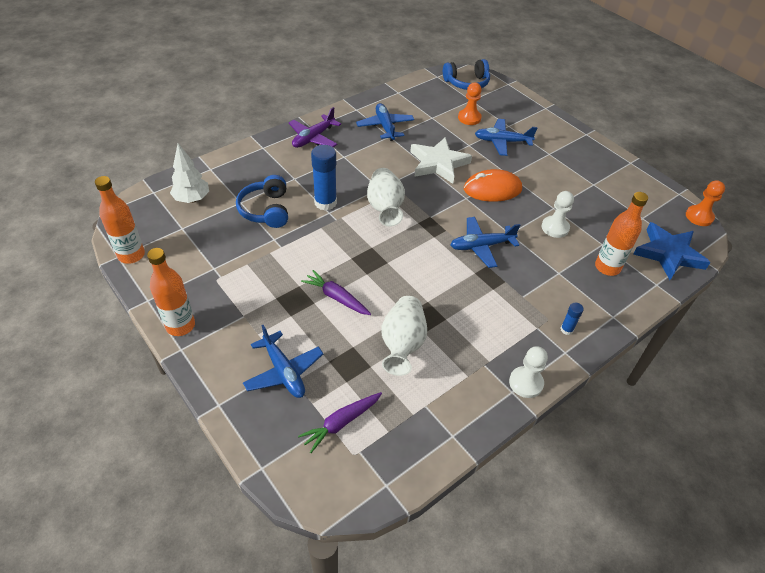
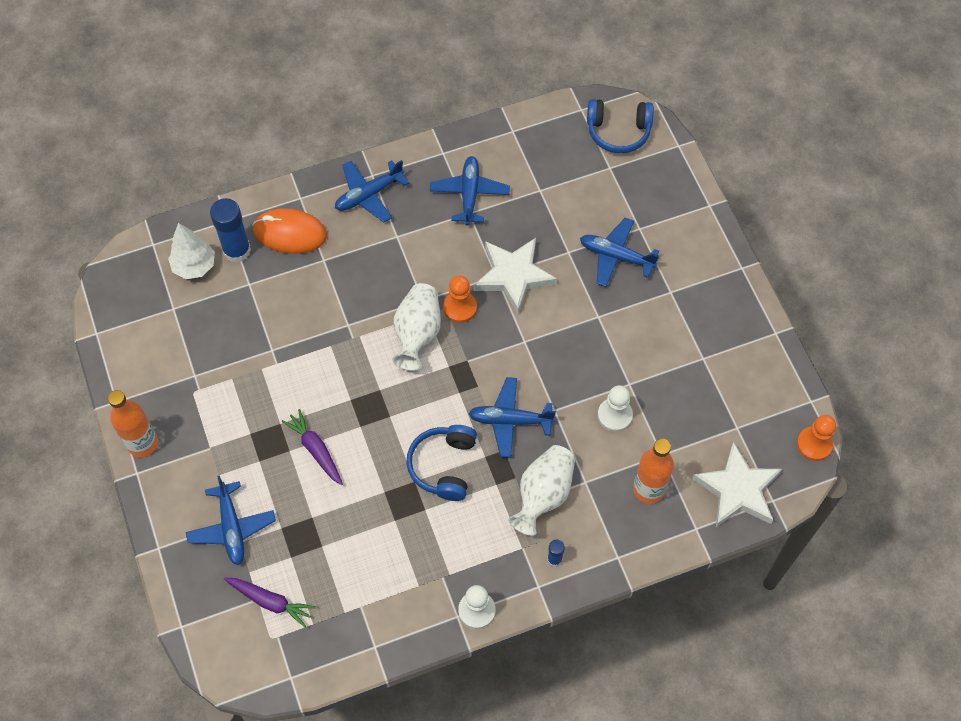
camera: 20 degrees right, 15 degrees up
orange bottle [95,176,145,264] -> none
blue headphones [236,175,288,228] -> blue headphones moved to [406,425,477,501]
purple plane [289,107,341,148] -> blue plane [335,160,409,222]
purple carrot [298,392,382,453] -> purple carrot turned 135 degrees counterclockwise [224,578,316,628]
blue glue stick [311,145,337,211] -> blue glue stick moved to [210,198,251,263]
white vase [381,296,427,376] -> white vase moved to [508,445,575,536]
orange pawn [458,83,482,125] -> orange pawn moved to [443,275,477,323]
orange mouse [464,169,522,202] -> orange mouse moved to [252,208,327,254]
blue star [633,222,711,280] -> white star [692,442,782,527]

